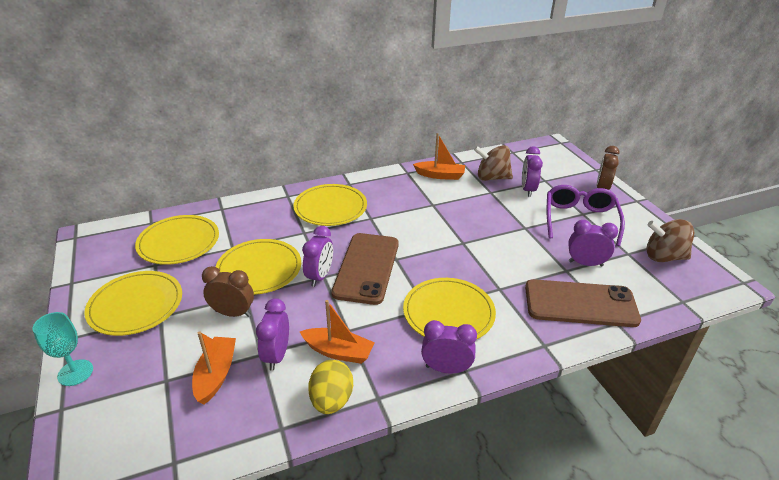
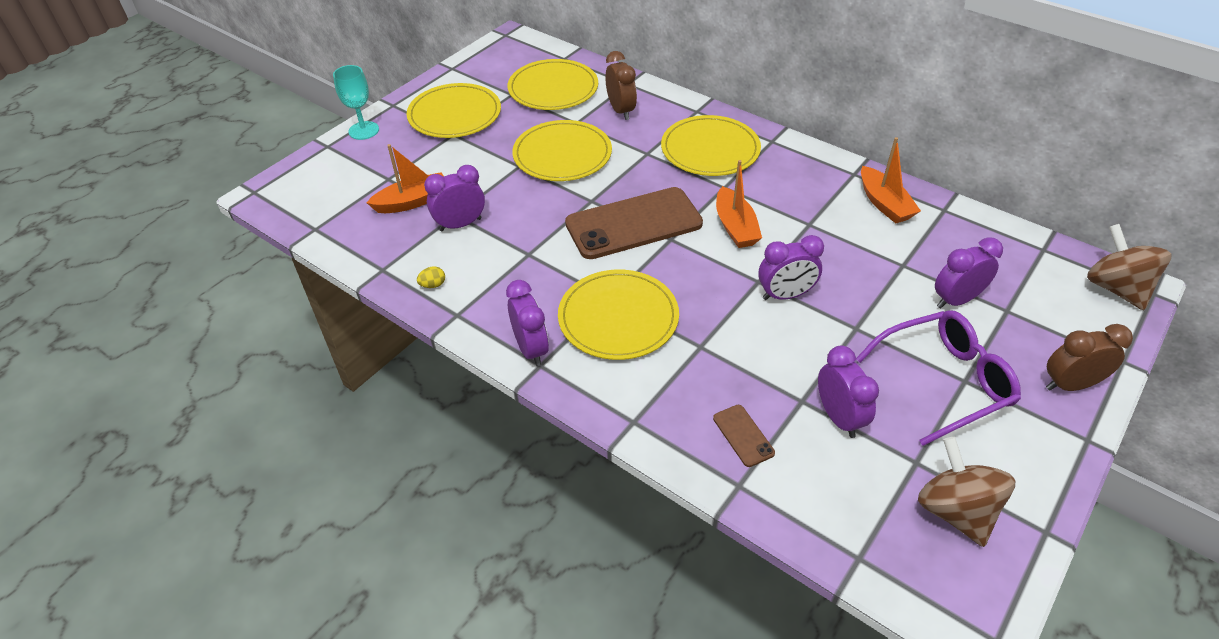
camera: 60 degrees right, 10 degrees up
brown clock [202,266,254,317] -> brown clock moved to [605,51,637,120]
orange boat [300,300,375,364] -> orange boat moved to [716,160,762,248]
purple clock [302,226,333,287] -> purple clock moved to [758,235,824,300]
yellow egg [308,360,353,414] -> yellow egg [417,267,445,288], size x0.45
brown spinning top [474,145,513,181] -> brown spinning top moved to [1087,224,1171,310]
brown phone [525,279,641,327] -> brown phone [713,405,775,467], size x0.42

